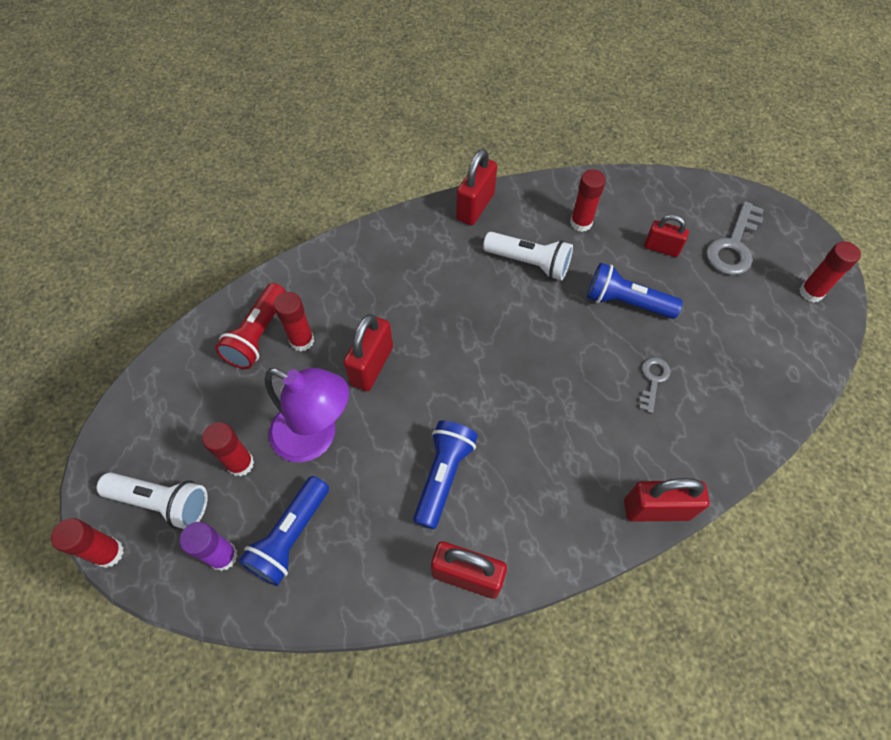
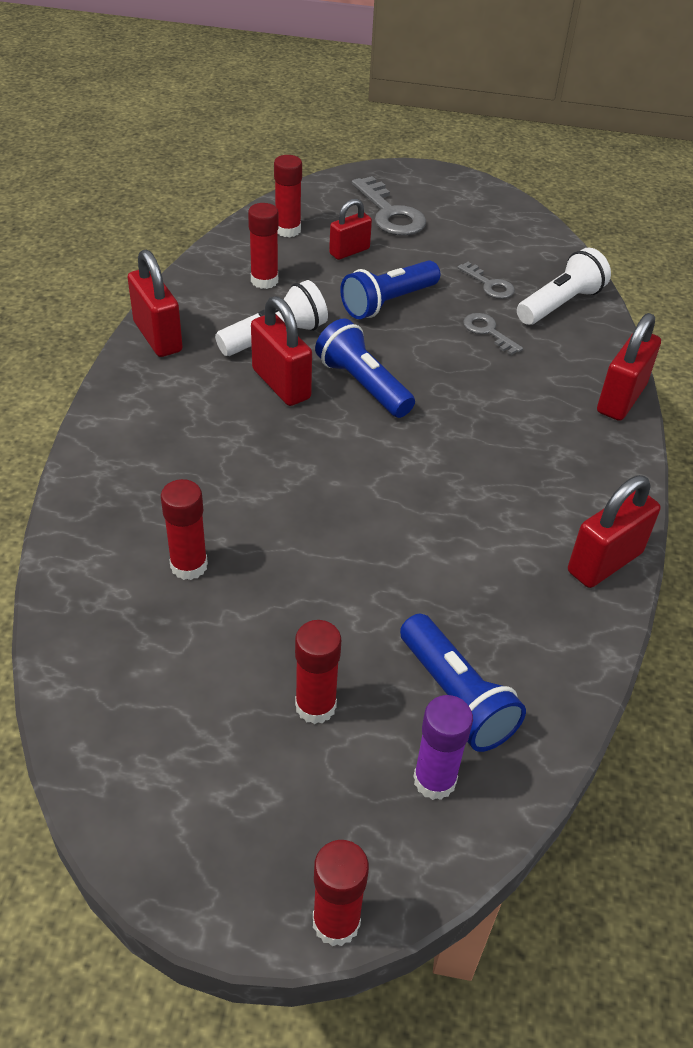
camera: 60 degrees left, 15 degrees down
white flashlight [97,473,208,529] -> white flashlight moved to [517,248,611,325]
red flashlight [215,283,286,369] -> none
purple lamp [264,368,349,462] -> none
red padlock [343,314,393,391] -> red padlock moved to [251,296,312,406]
blue flashlight [413,420,478,529] -> blue flashlight moved to [315,318,415,418]
red glue stick [799,241,861,302] -> red glue stick moved to [274,155,302,237]
none -> grey key [457,262,515,299]

